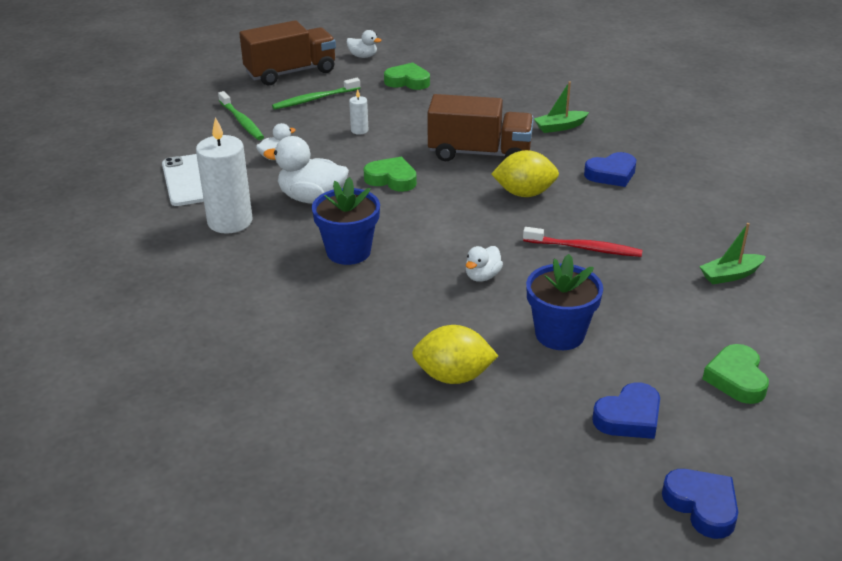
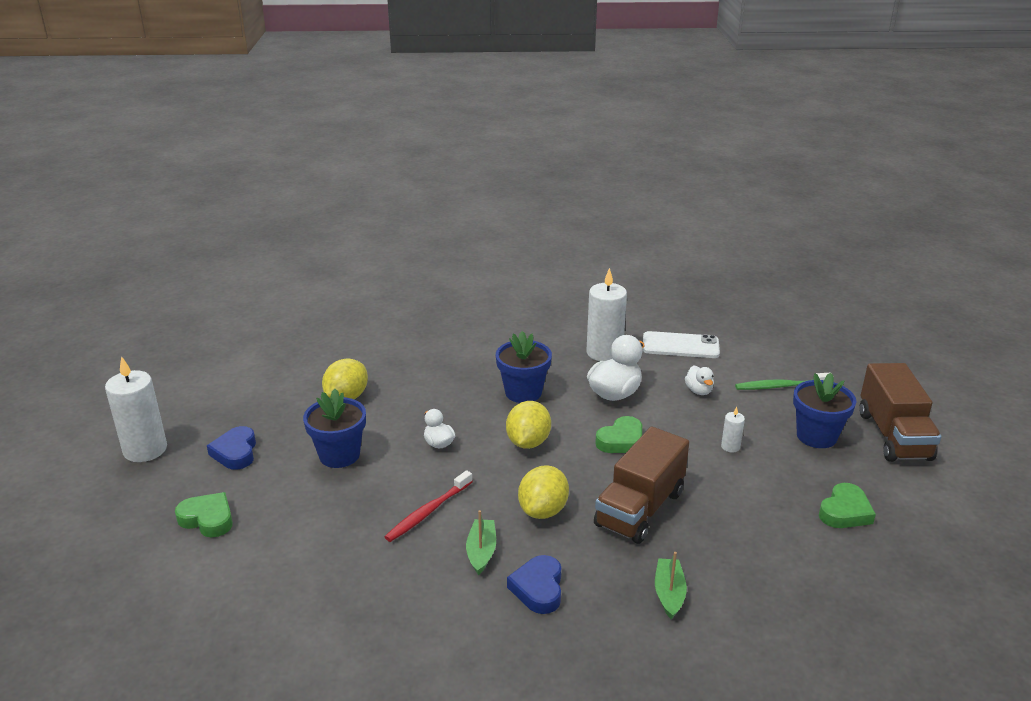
camera: 115 degrees right, 5 degrees down
green toothbrush [272,78,360,110] -> blue flower pot [793,373,856,448]
white duck [347,30,382,58] -> none
blue heart [662,469,738,539] -> white candle [105,356,167,462]
green boat [699,223,766,285] -> green boat moved to [466,510,496,575]
none -> yellow lemon [506,401,551,449]

